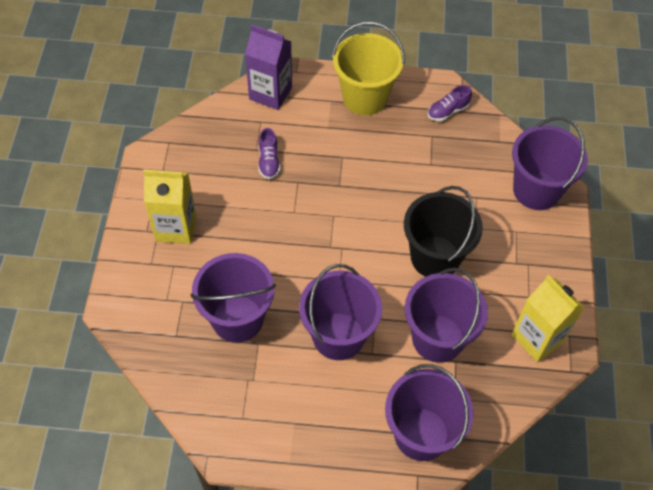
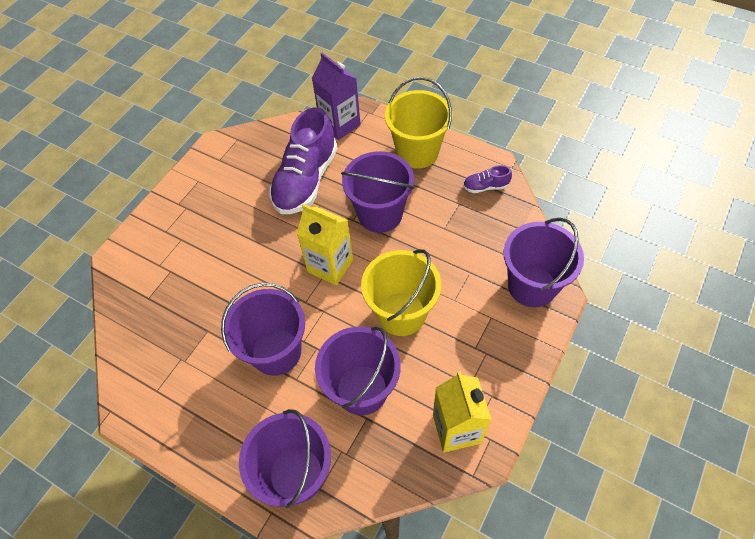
camera: 30 degrees right, 0 degrees up
yellow carton [143,169,196,244] -> yellow carton moved to [297,204,353,285]
purple bucket [190,253,276,343] -> purple bucket moved to [341,151,415,233]
purple shoe [258,128,280,179] -> purple shoe [269,107,337,214], size x2.31
black bucket [404,186,483,277] -> yellow bucket [361,249,441,336]

